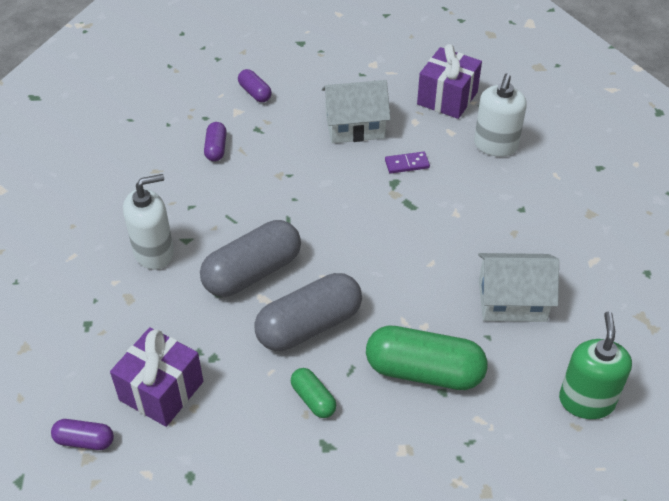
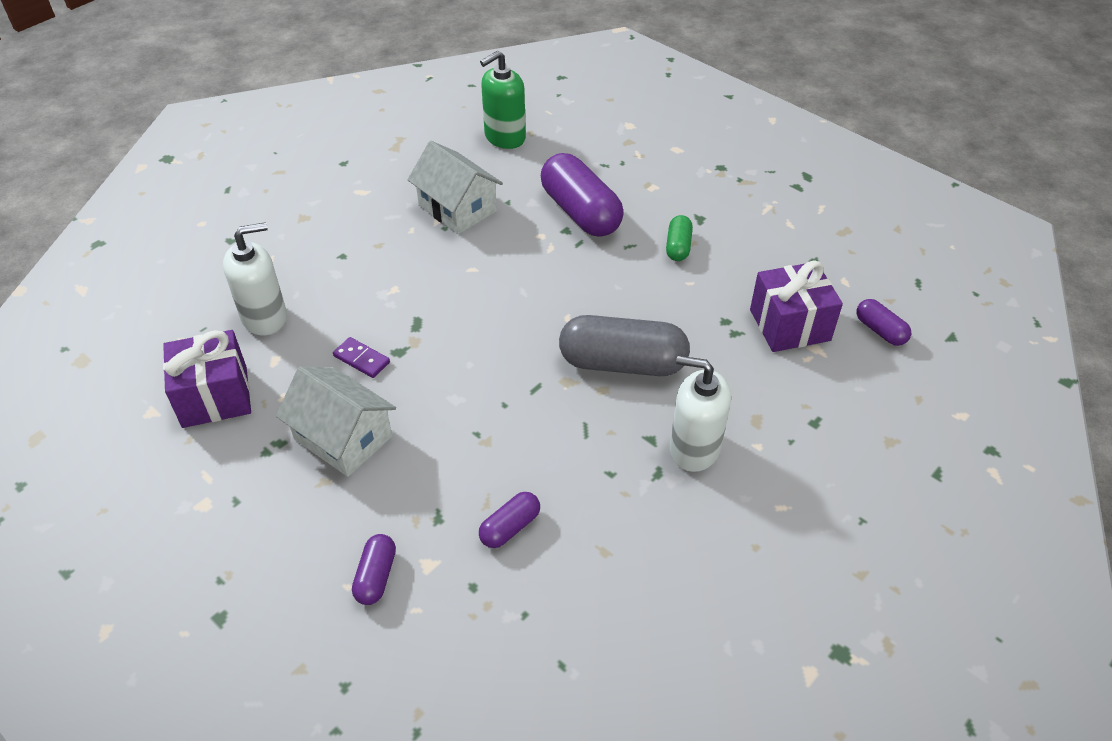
camera: 135 degrees left, 0 degrees up
grey capsule [254,273,362,351] -> none
green capsule [366,326,487,390] -> purple capsule [541,153,624,237]

